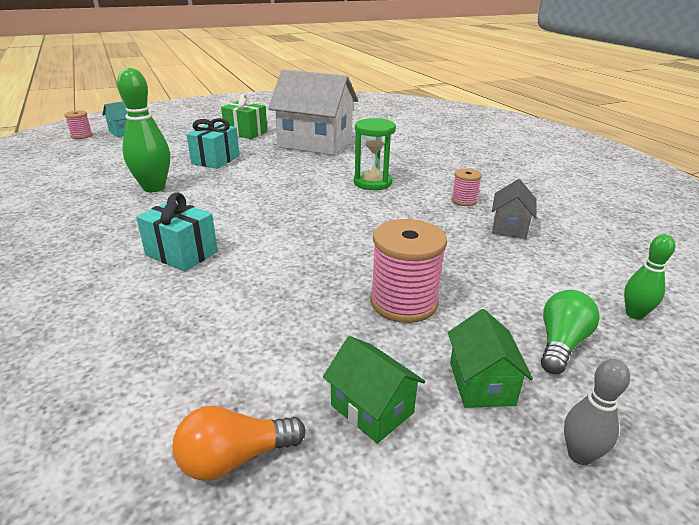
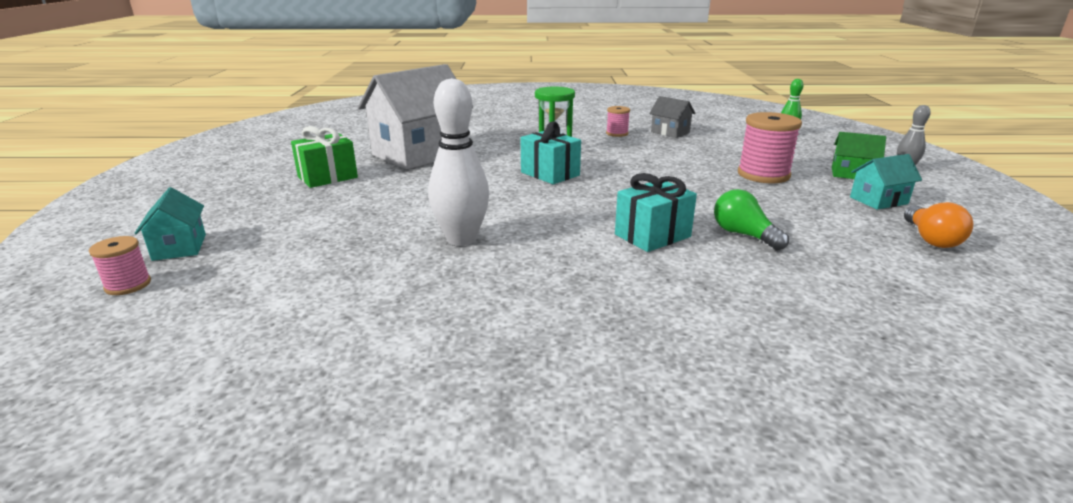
camera: 65 degrees left, 5 degrees down
green bowling pin [117,68,170,192] -> white bowling pin [428,78,489,246]
turquoise gift [186,118,240,169] -> turquoise gift moved to [521,121,581,184]
green house [323,336,425,444] -> turquoise house [850,154,922,210]
green light bulb [541,290,600,374] -> green light bulb moved to [714,189,789,250]

